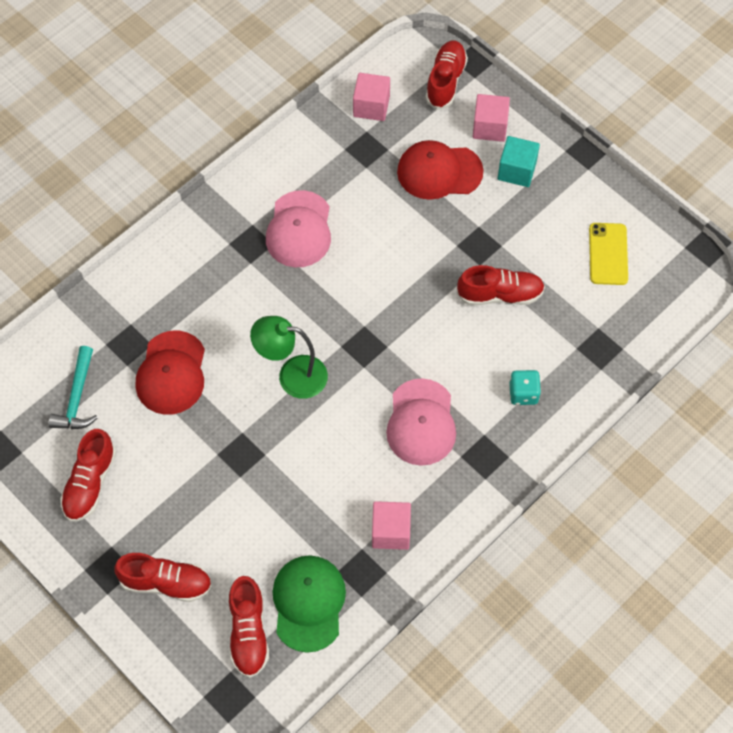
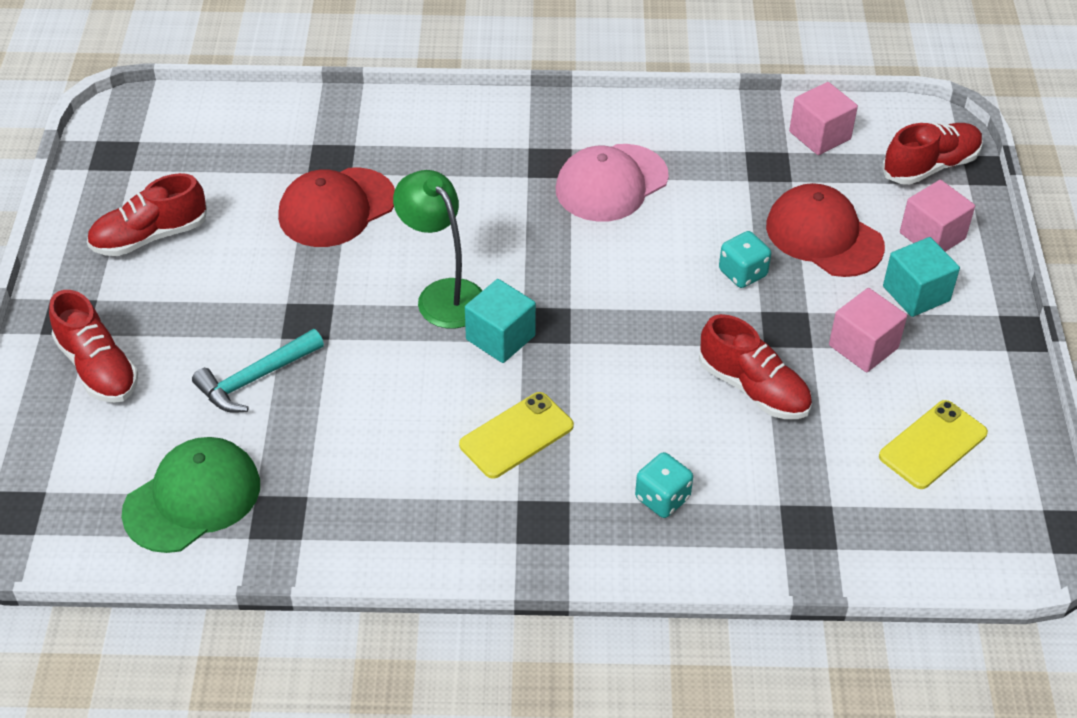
camera: 45 degrees right, 15 degrees down
turquoise hammer [48,346,98,429] -> turquoise hammer moved to [192,329,324,413]
red shoe [229,576,269,678] -> none
pink cube [372,501,411,550] -> pink cube moved to [829,288,907,372]
pink cap [386,378,456,466] -> yellow phone [459,392,574,479]
none -> turquoise cube [465,279,536,363]
none -> turquoise dice [719,231,771,288]

